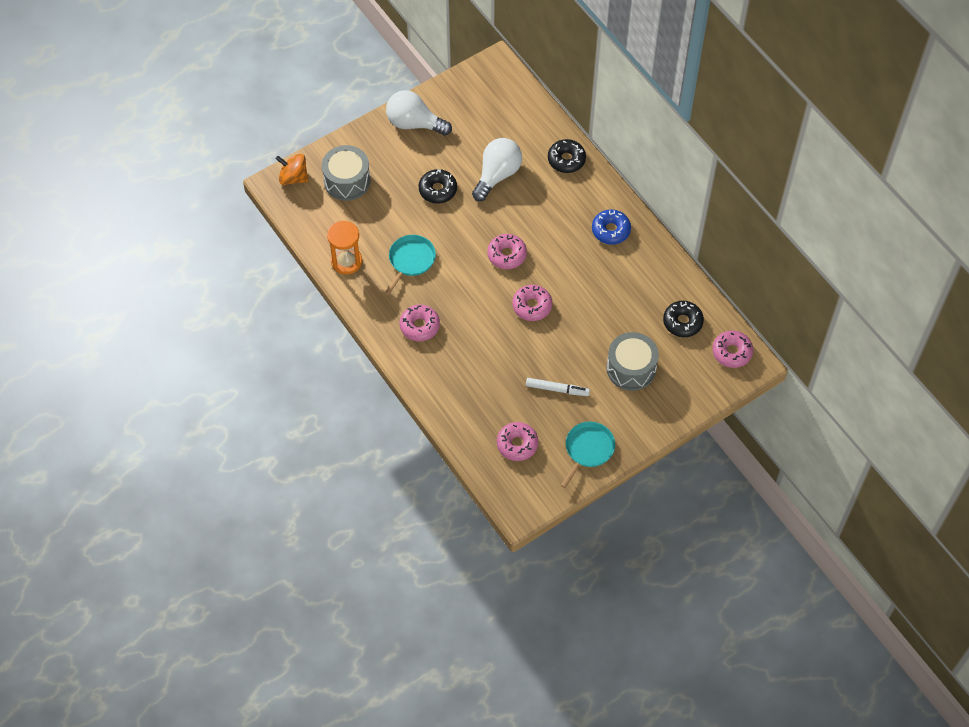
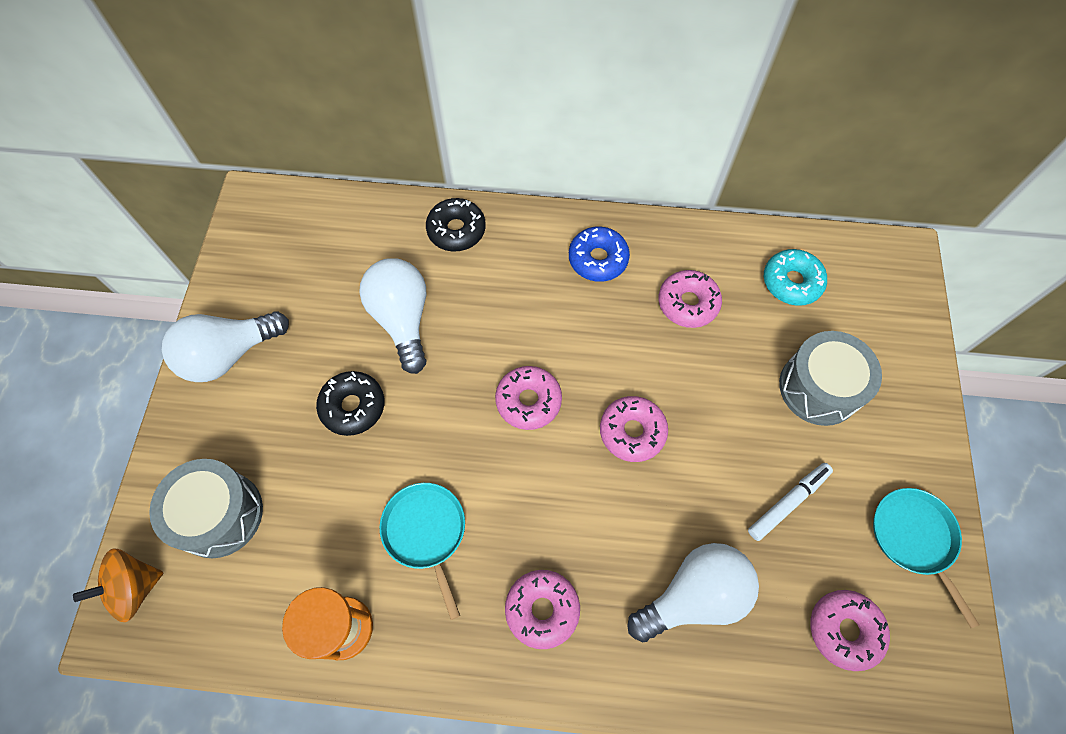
camera: 50 degrees left, 5 degrees up
black donut [663,301,704,337] -> turquoise donut [764,249,827,306]
pink donut [712,331,753,368] -> pink donut moved to [659,270,722,328]
none -> white light bulb [627,543,759,642]

